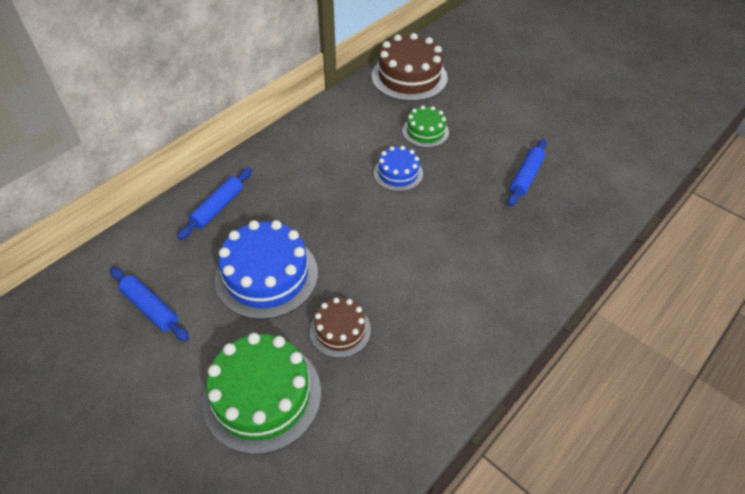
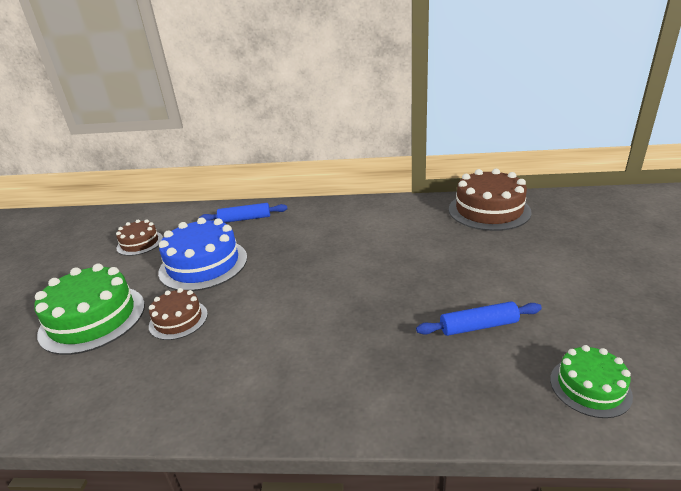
camera: 55 degrees right, 20 degrees down
blue rolling pin [110,267,189,341] -> brown cake [116,220,163,256]
blue cake [374,146,423,192] -> none
green cake [402,105,449,148] -> green cake moved to [550,345,633,418]

